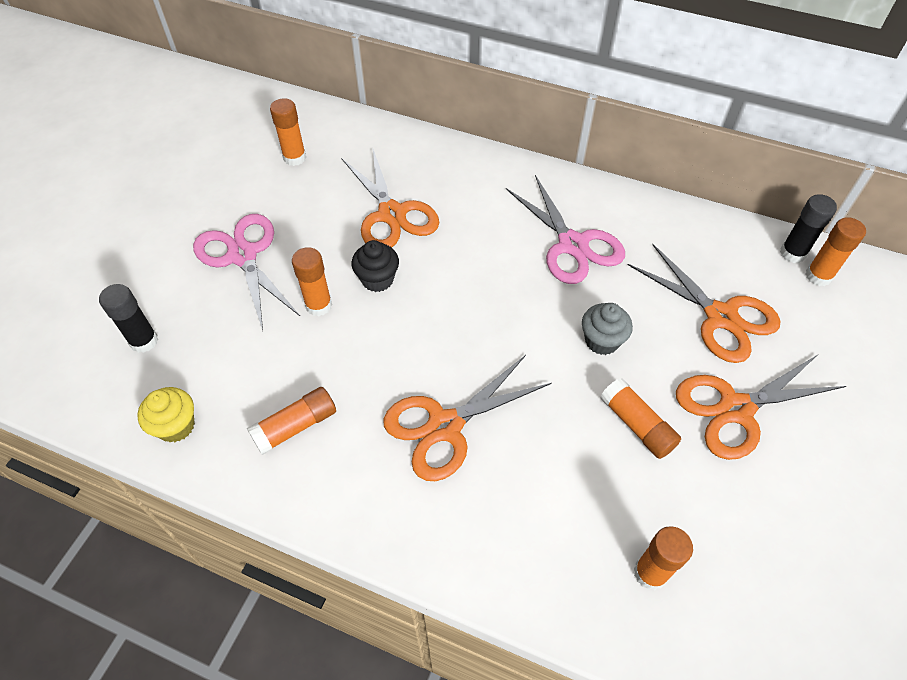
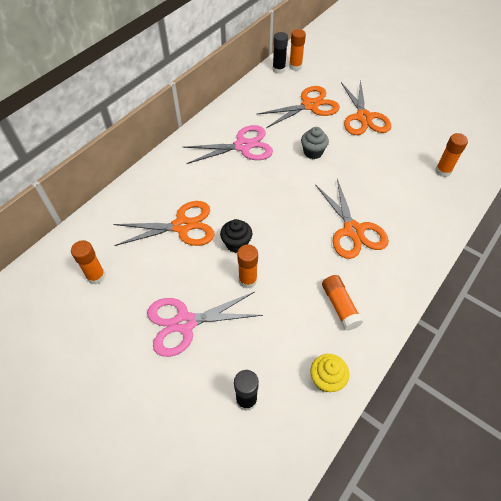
camera: 75 degrees left, 0 degrees up
orange glue stick [600,378,681,459] -> none

